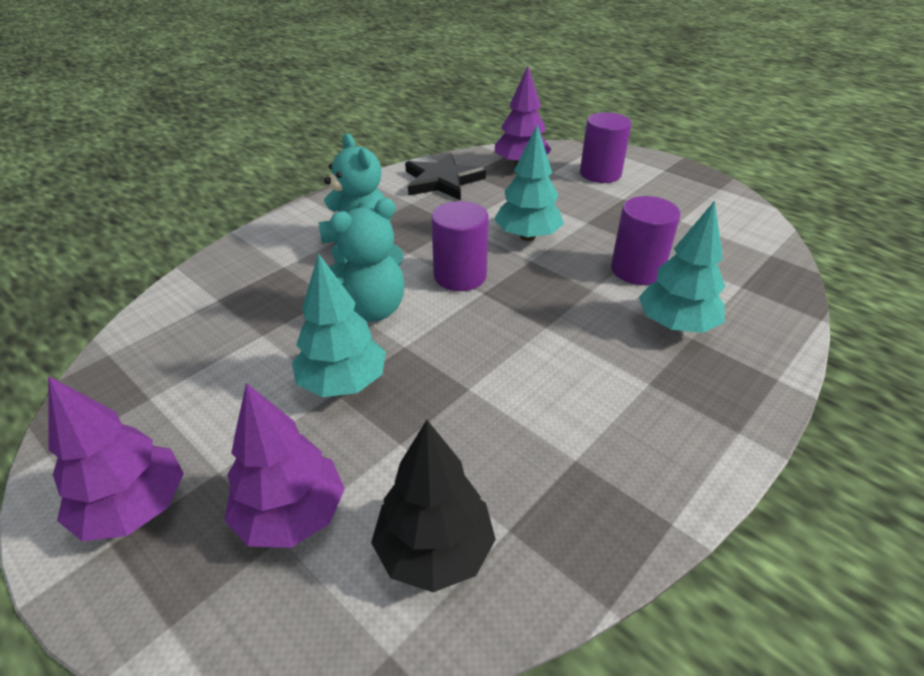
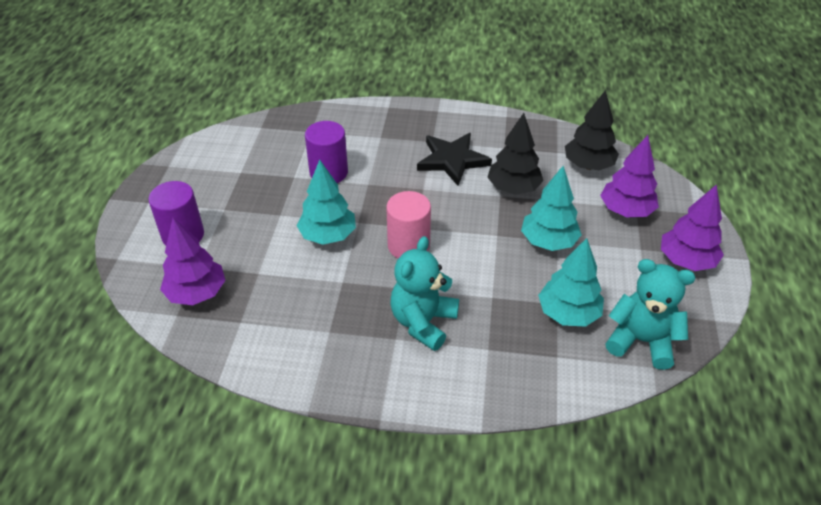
camera: 125 degrees left, 5 degrees up
turquoise teddy bear [329,198,404,322] -> turquoise teddy bear moved to [605,259,695,370]
black star [405,153,486,200] -> black star moved to [417,133,492,186]
purple cylinder [431,201,489,291] -> pink cylinder [386,191,431,259]
turquoise tree [639,201,725,333] -> turquoise tree moved to [538,238,604,327]
none -> black tree [487,113,543,195]

